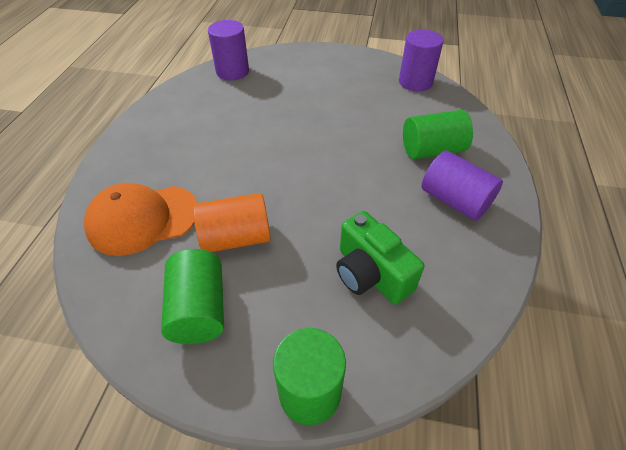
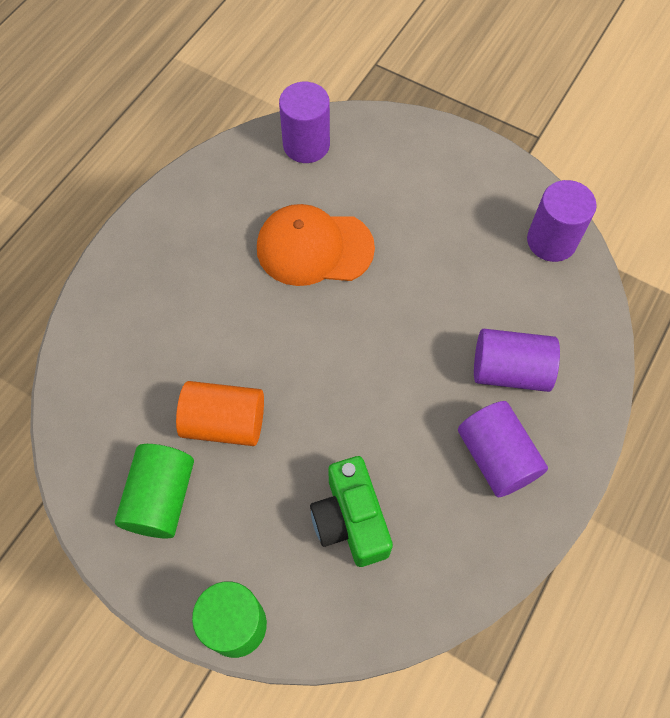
camera: 20 degrees right, 15 degrees up
orange cap [84,183,197,256] -> orange cap moved to [257,204,375,286]
green cylinder [403,110,473,159] -> purple cylinder [474,329,560,392]

